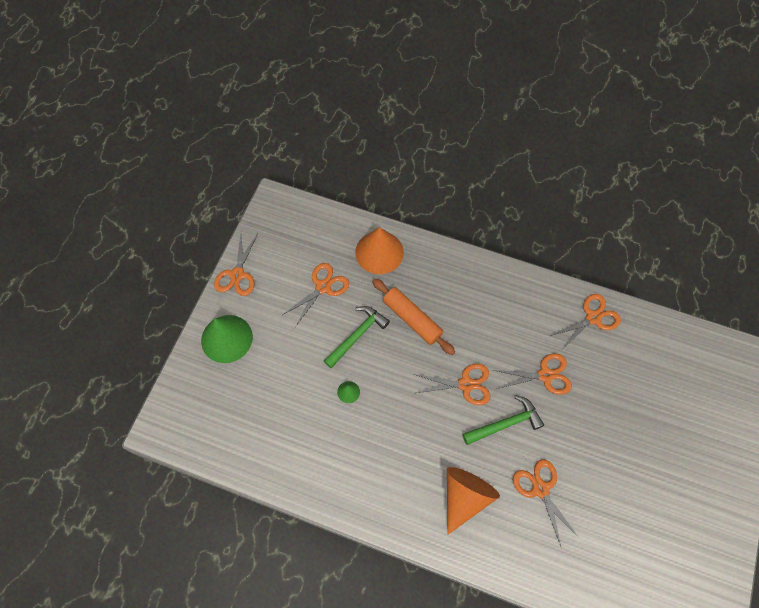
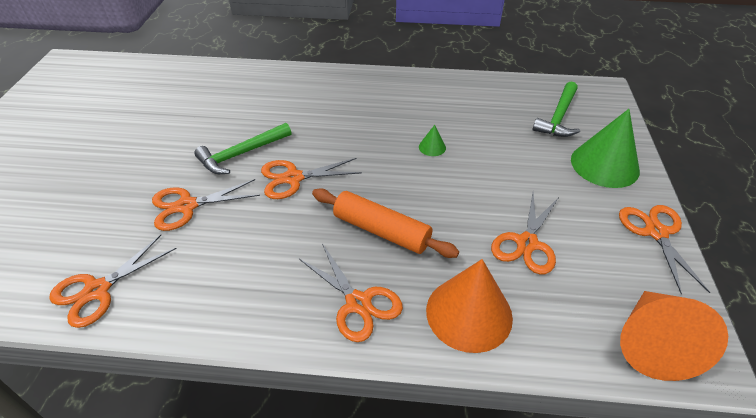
camera: 165 degrees right, 20 degrees down
green hammer [324,306,390,368] -> green hammer moved to [533,82,580,137]
orange cone [447,467,500,535] -> orange cone moved to [620,291,728,381]
orange scissors [513,459,579,546] -> orange scissors moved to [299,244,403,342]

